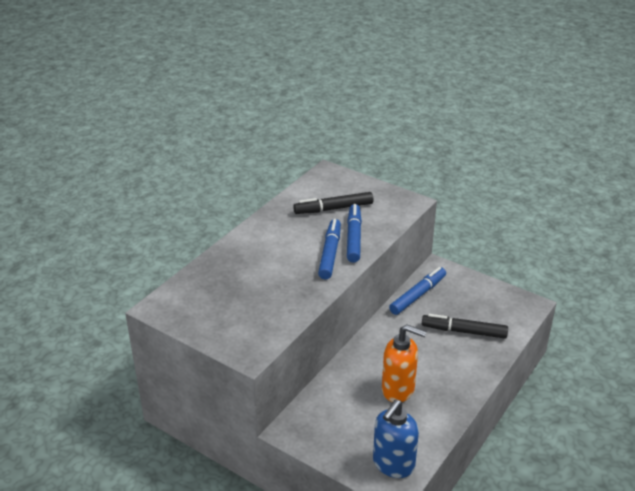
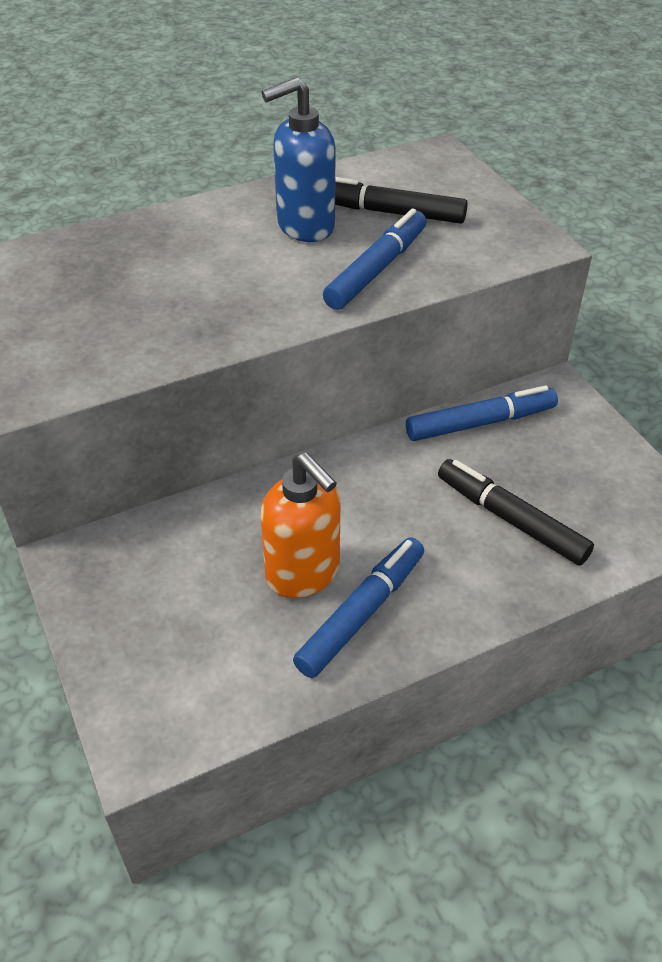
camera: 30 degrees right, 10 degrees up
blue marker [318,219,341,279] -> blue marker moved to [293,537,424,678]
blue soap dispenser [373,399,419,478] -> blue soap dispenser moved to [262,77,336,242]

